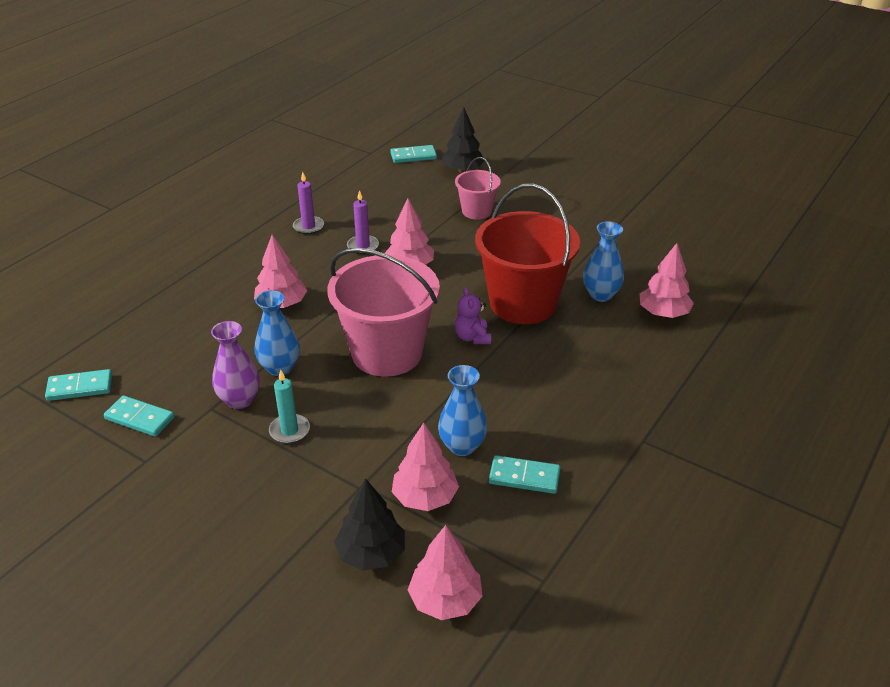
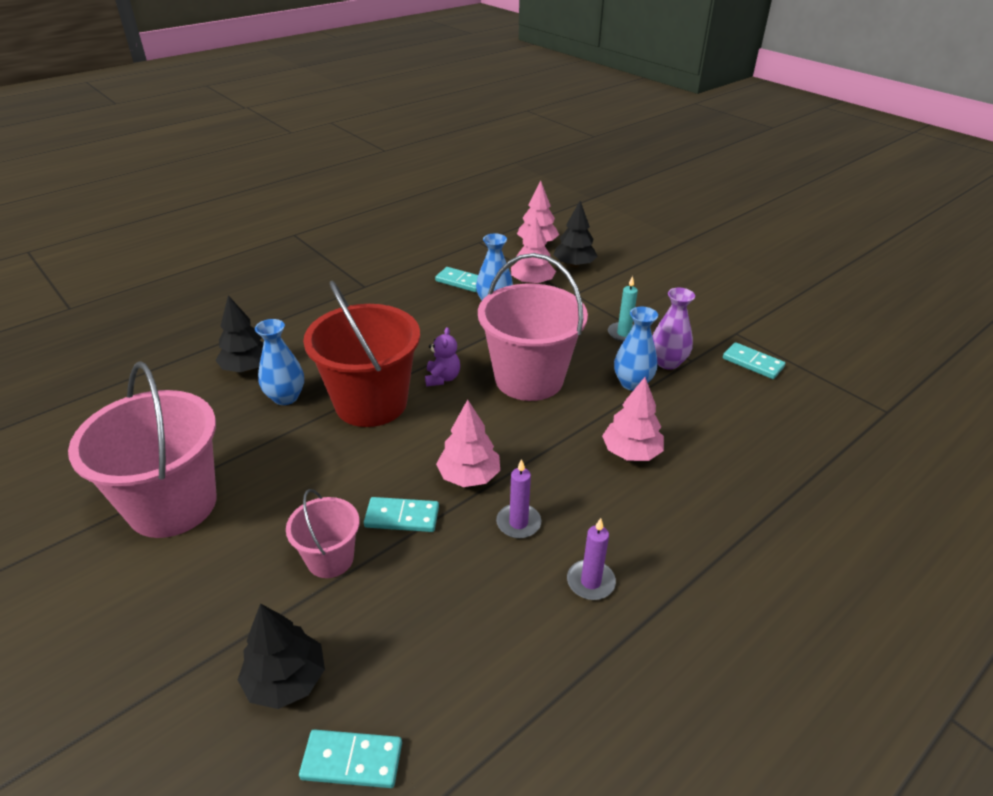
camera: 165 degrees left, 0 degrees up
turquoise domino [45,369,112,401] -> turquoise domino moved to [364,497,439,532]
pink tree [640,243,694,318] -> black tree [215,295,264,372]
none -> pink bucket [68,362,216,538]

